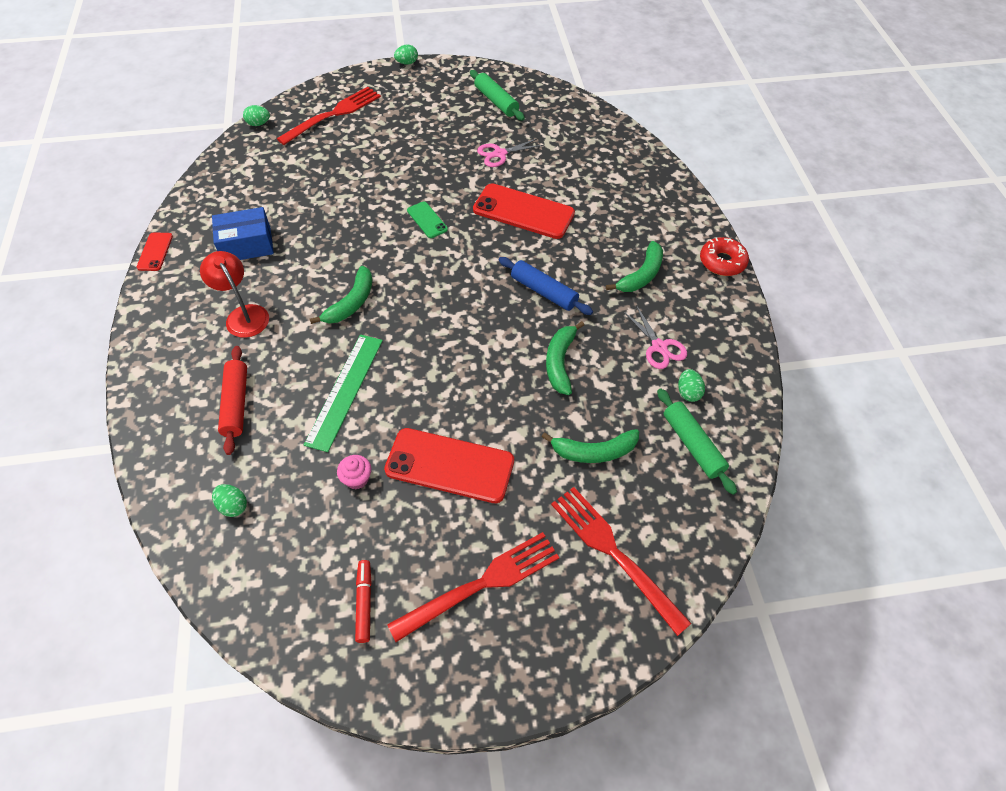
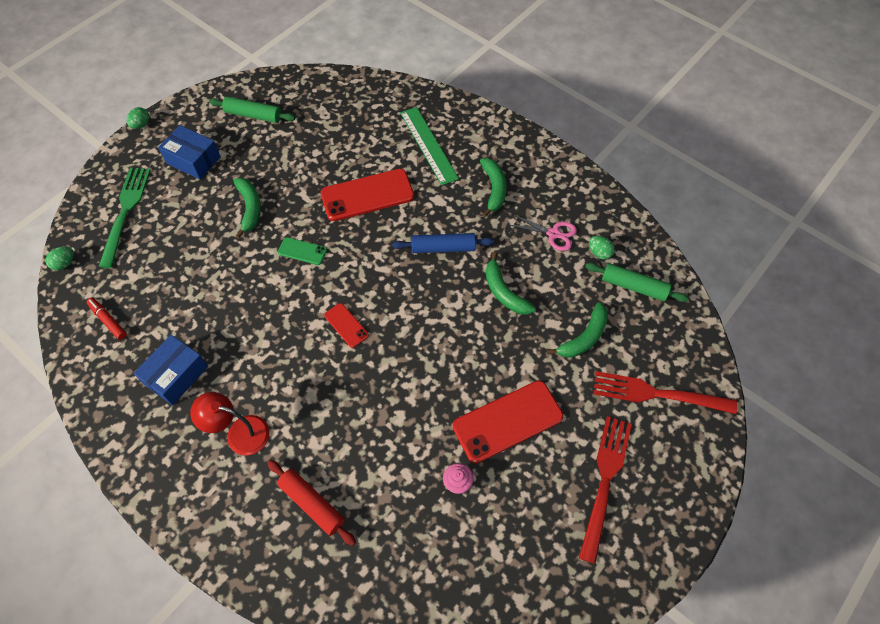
camera: 40 degrees left, 5 degrees up
red phone [137,232,173,271] -> red phone moved to [324,303,369,348]
green egg [212,484,247,517] -> none
red fork [277,87,381,145] -> green fork [99,168,151,268]
green ruler [304,334,383,452] -> green ruler moved to [400,107,459,185]
green banana [310,266,372,324] -> green banana moved to [234,178,261,238]
red marker [355,560,372,643] -> red marker moved to [86,298,127,340]
pink scissors [477,138,544,167] -> none
red donut [700,237,749,276] -> none
none -> blue box [158,125,221,179]

